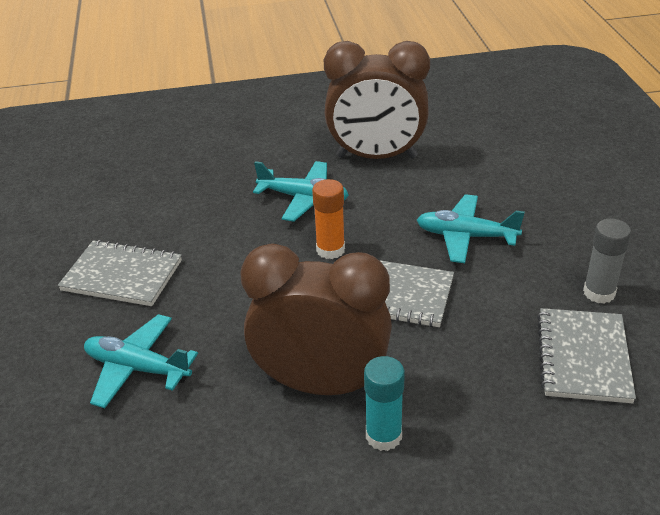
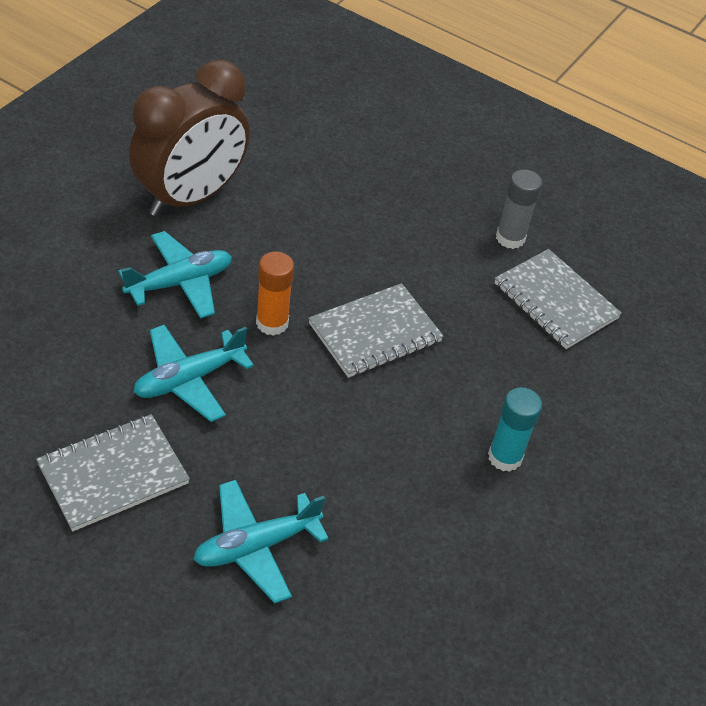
camera: 55 degrees left, 10 degrees up
brown clock [240,243,392,395] -> none
turquoise plane [417,194,525,263] -> turquoise plane moved to [133,325,254,422]

